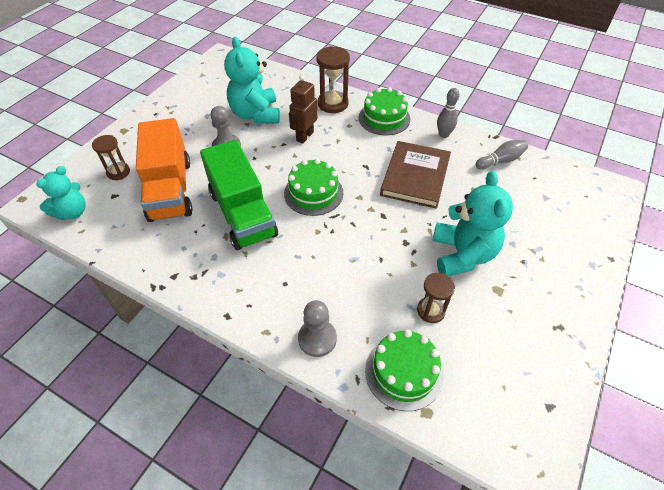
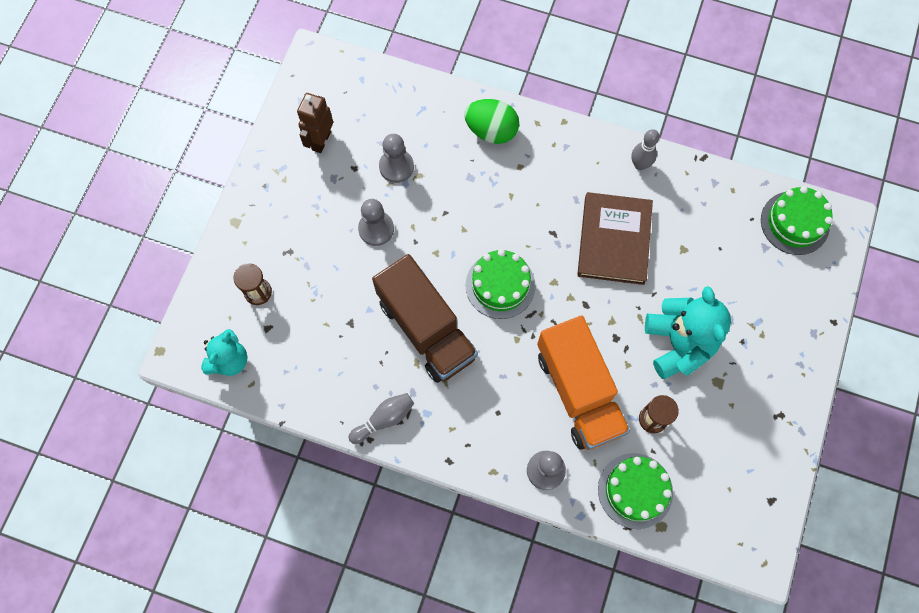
camera: 10 degrees left, 20 degrees up
orange truck [136,118,192,222] -> orange truck moved to [537,316,630,450]
green truck [200,140,278,250] -> brown truck [372,254,478,383]
turquoise teddy bear [224,37,280,123] -> grey pawn [379,134,414,183]
brown robot [289,75,317,144] -> brown robot moved to [297,93,333,153]
brown hourglass [316,46,350,113] -> green egg [464,99,519,144]
green cake [359,87,410,135] -> green cake moved to [761,186,833,255]
grey bowling pin [476,140,528,170] -> grey bowling pin moved to [348,393,414,444]

